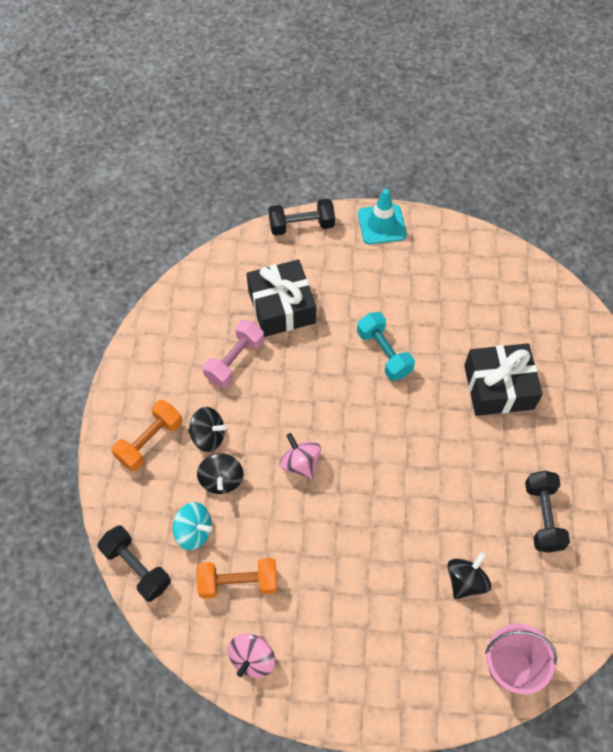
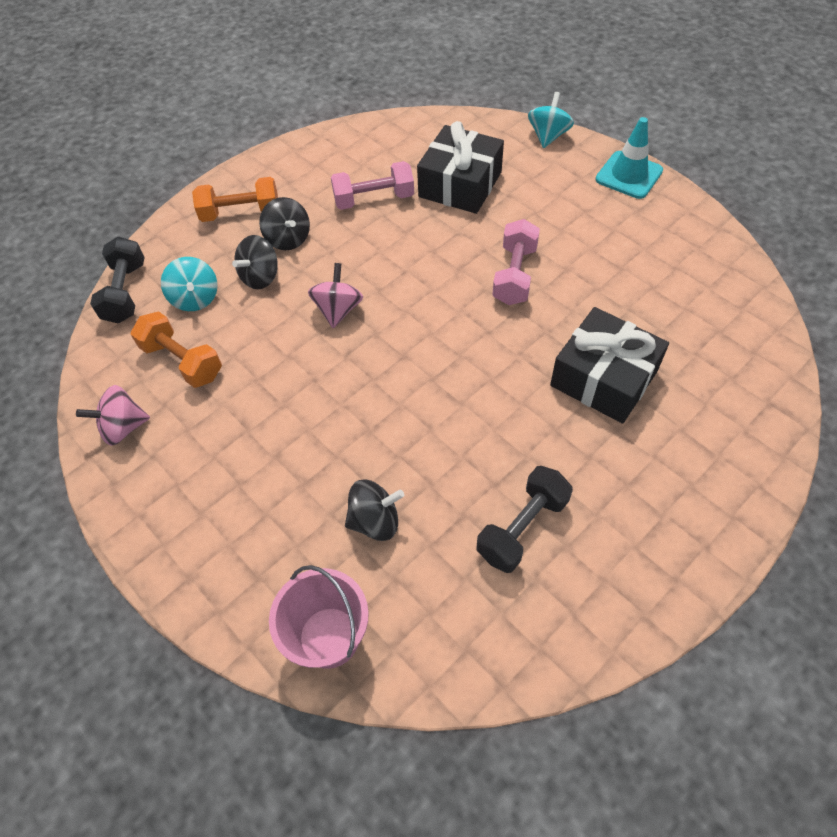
camera: 45 degrees right, 5 degrees down
black dumbbell [268,199,335,236] -> turquoise spinning top [528,92,574,148]
turquoise dumbbell [357,312,415,381] -> pink dumbbell [492,219,540,305]

